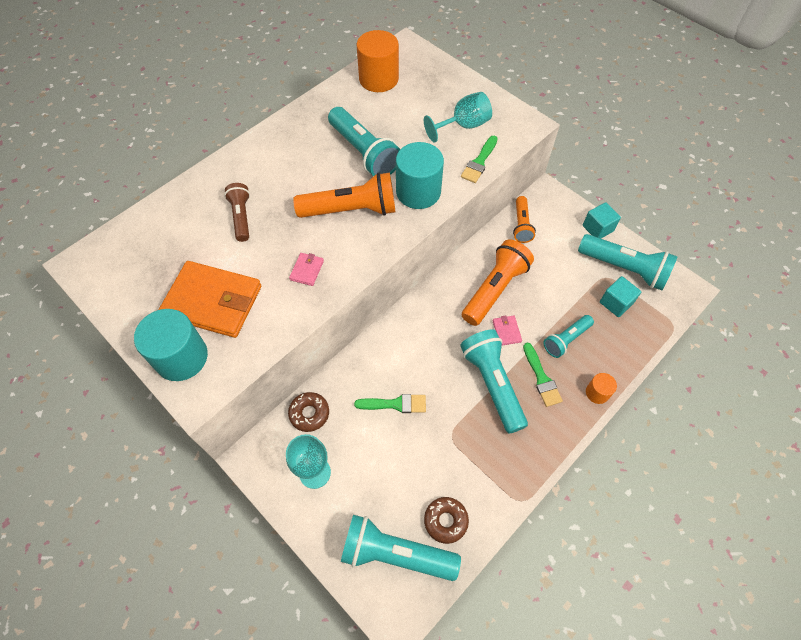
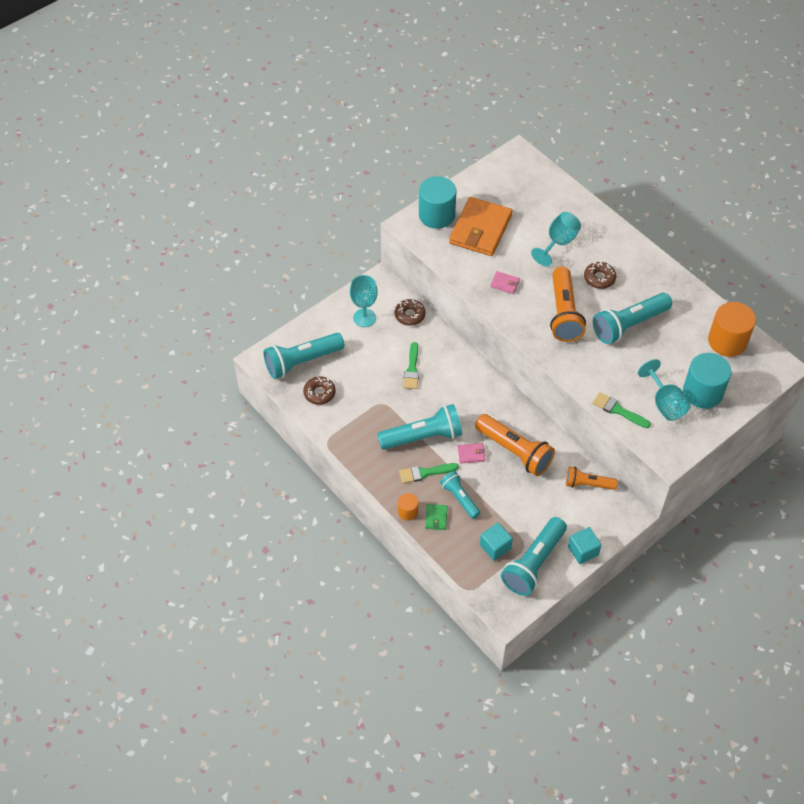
camera: 95 degrees right, 5 degrees down
brown flashlight [224,183,250,242] -> turquoise goblet [531,212,581,266]
turquoise flashlight [341,515,461,581] -> turquoise flashlight turned 135 degrees counterclockwise [263,333,345,379]
turquoise cylinder [396,142,444,209] -> turquoise cylinder moved to [683,353,731,409]
none -> green wallet [425,504,447,530]
none -> brown donut [584,261,616,289]

